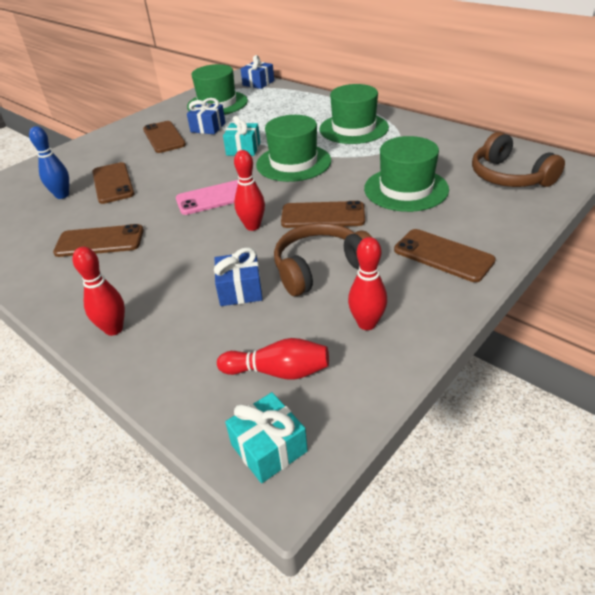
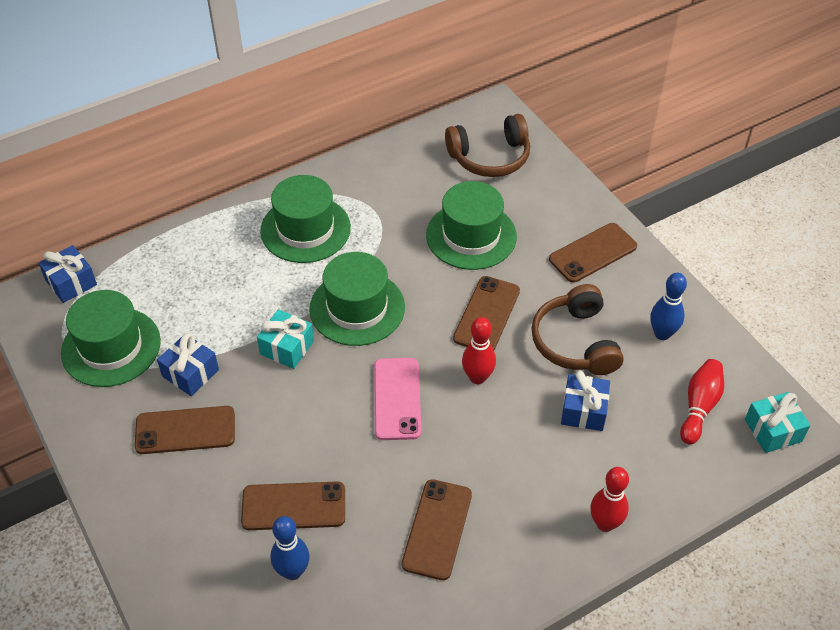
camera: 75 degrees left, 10 degrees up
red bowling pin [348,237,387,330] -> blue bowling pin [651,273,687,340]

